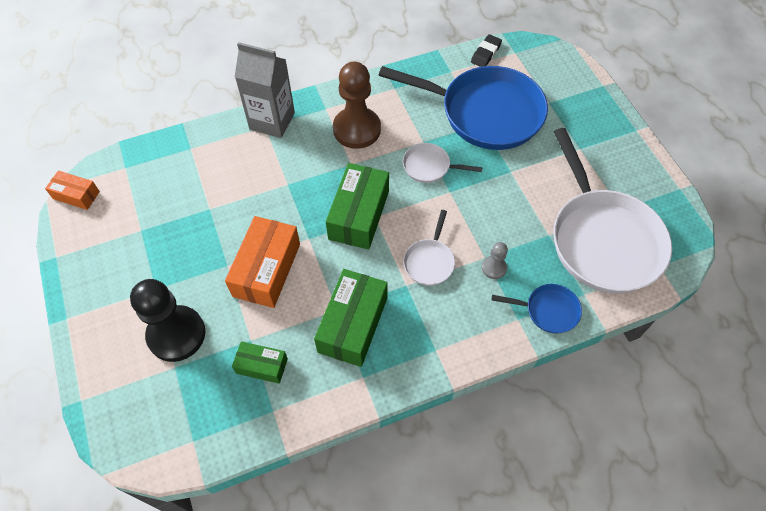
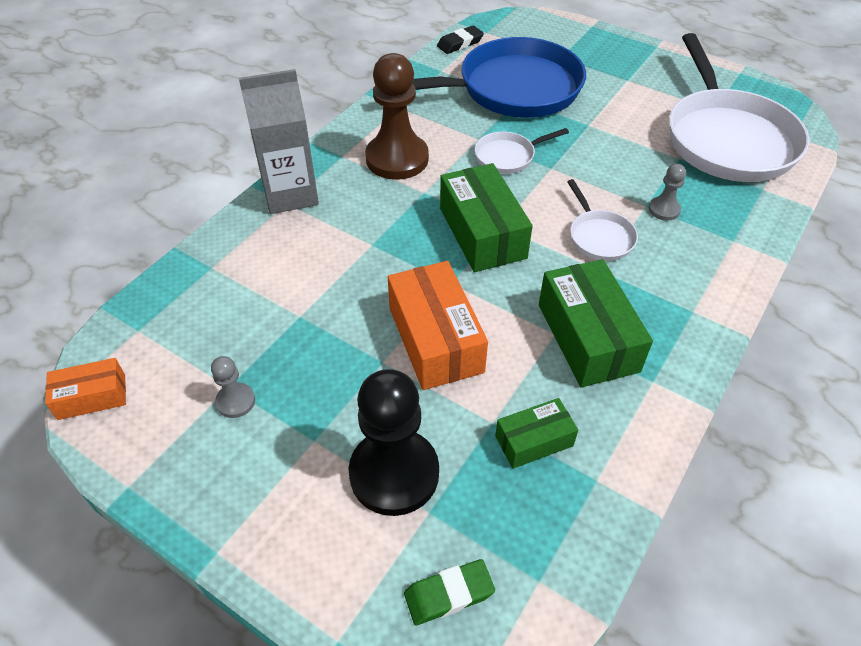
camera: 35 degrees left, 10 degrees down
black eraser [471,34,502,67] -> black eraser turned 60 degrees clockwise [437,26,484,54]
blue pan [492,284,582,334] -> none
white pan [553,128,672,293] -> white pan turned 45 degrees clockwise [669,33,809,182]
none -> grey pawn [211,356,255,418]
none -> green eraser [404,559,495,625]

